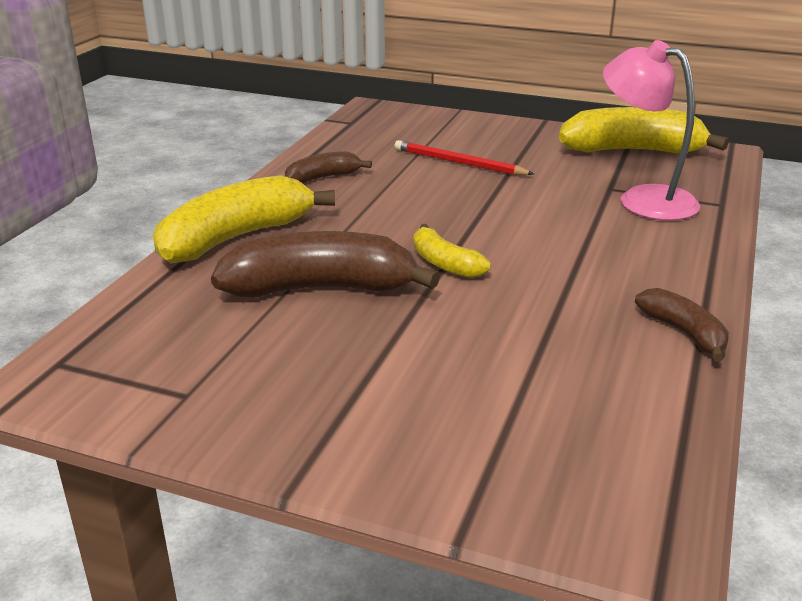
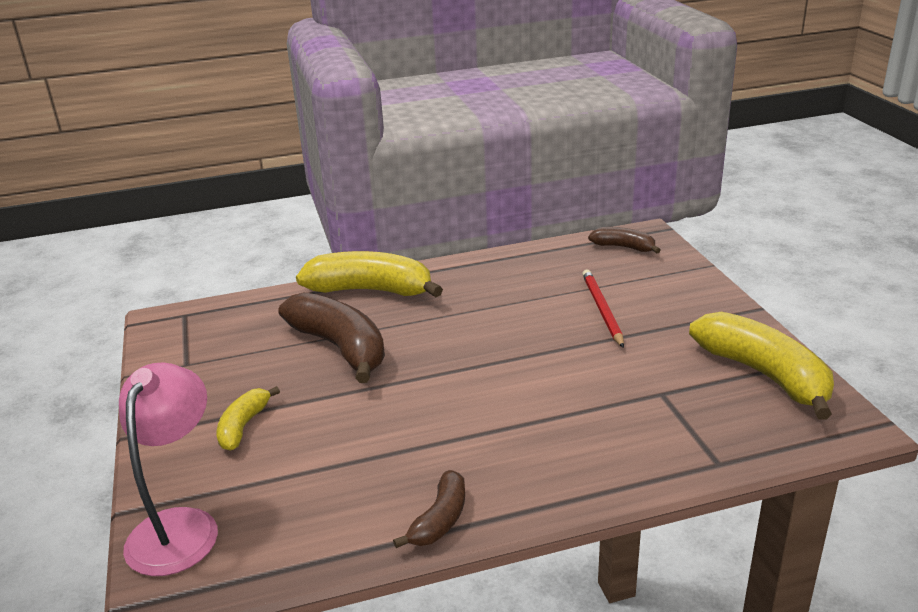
camera: 55 degrees right, 0 degrees up
brown banana [285,151,372,184] -> brown banana moved to [588,227,661,253]
yellow banana [414,224,491,278] -> yellow banana moved to [217,386,280,451]
pink lamp [603,40,700,221] -> pink lamp moved to [119,363,218,576]

